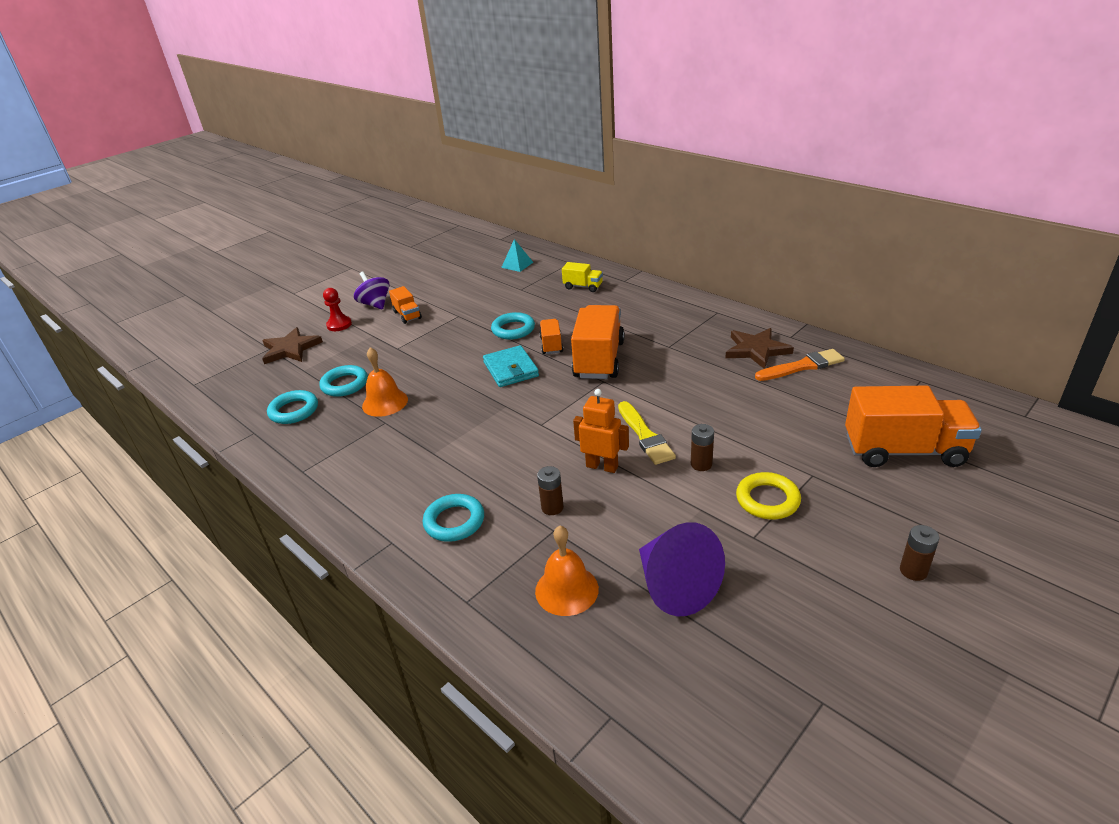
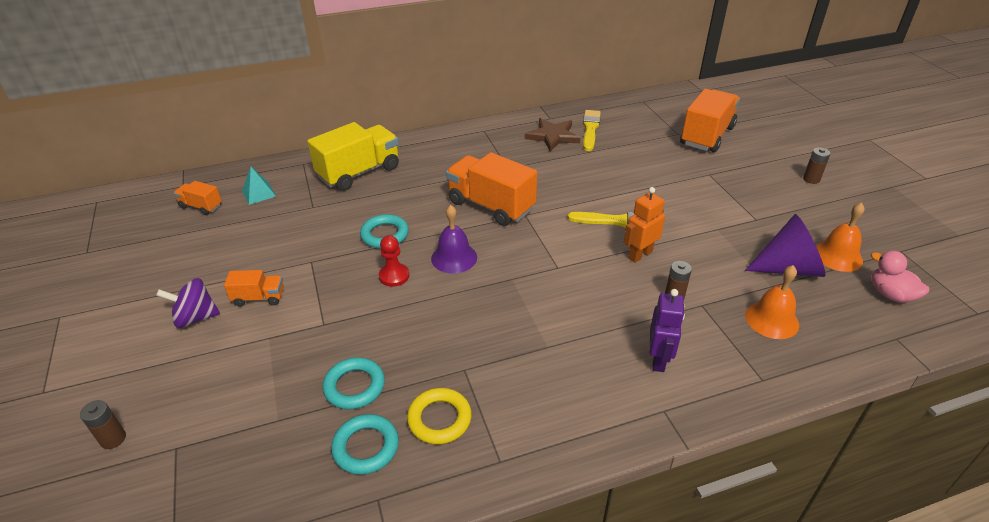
camera: 65 degrees left, 5 degrees up
brown star [262,327,323,364] -> none
red pawn [323,288,352,331] -> red pawn moved to [379,235,409,287]
orange bell [362,347,408,417] -> orange bell moved to [816,202,865,272]
turquoise ring [423,494,484,542] -> purple robot [650,289,685,372]
turquoise wallet [483,345,539,387] -> purple bell [431,205,477,273]
orange truck [540,319,563,354] -> orange truck moved to [173,181,222,215]
yellow truck [562,262,603,292] -> yellow truck [307,122,399,191], size x2.01
brown battery [691,424,714,471] -> brown battery moved to [80,400,126,449]
yellow ring [736,472,801,519] -> yellow ring moved to [407,388,472,444]
orange brush [755,349,845,381] -> yellow brush [583,110,601,151]
none -> pink duck [871,251,929,303]

